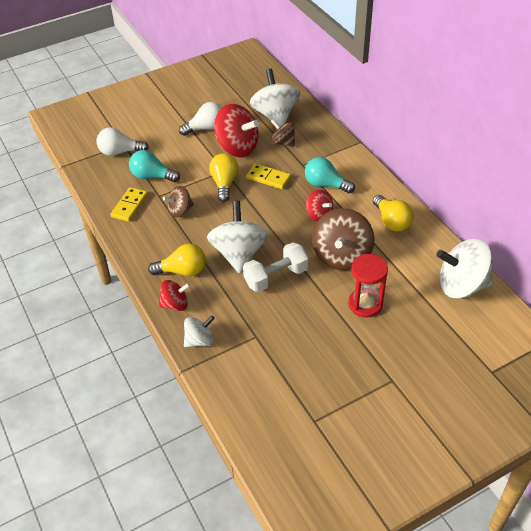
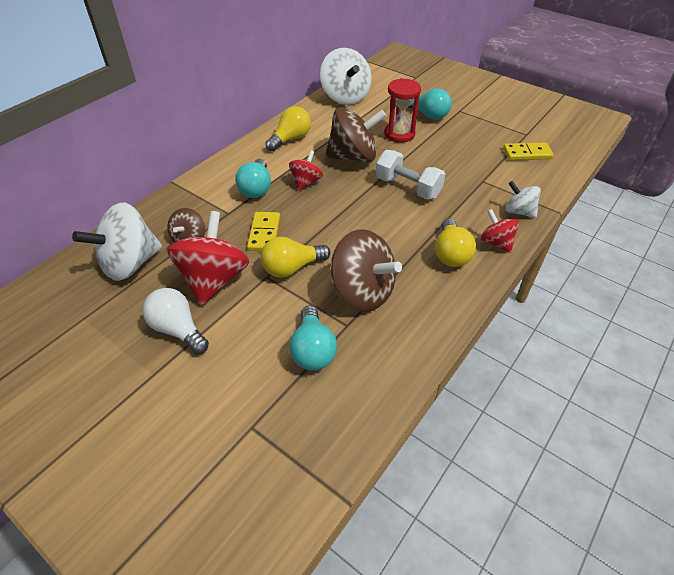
camera: 115 degrees left, 0 degrees up
white light bulb [97,127,149,156] -> none
yellow domino [110,187,148,222] -> yellow domino moved to [503,143,554,160]
yellow light bulb [148,243,206,276] -> yellow light bulb turned 150 degrees counterclockwise [435,218,476,267]
brown spinning top [163,186,194,217] -> brown spinning top [331,229,402,312], size x1.82
white spinning top [207,201,269,274] -> none
none -> turquoise light bulb [409,88,452,120]

